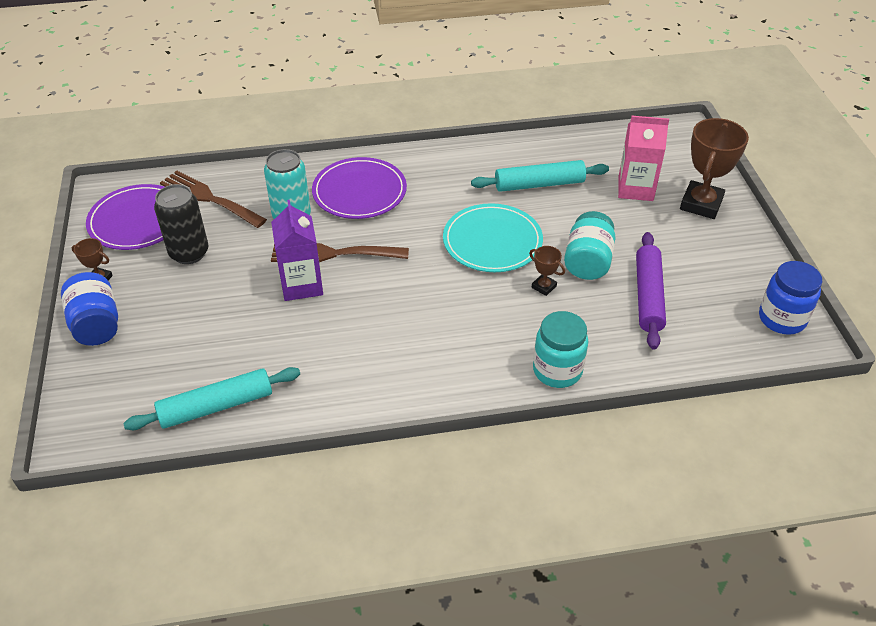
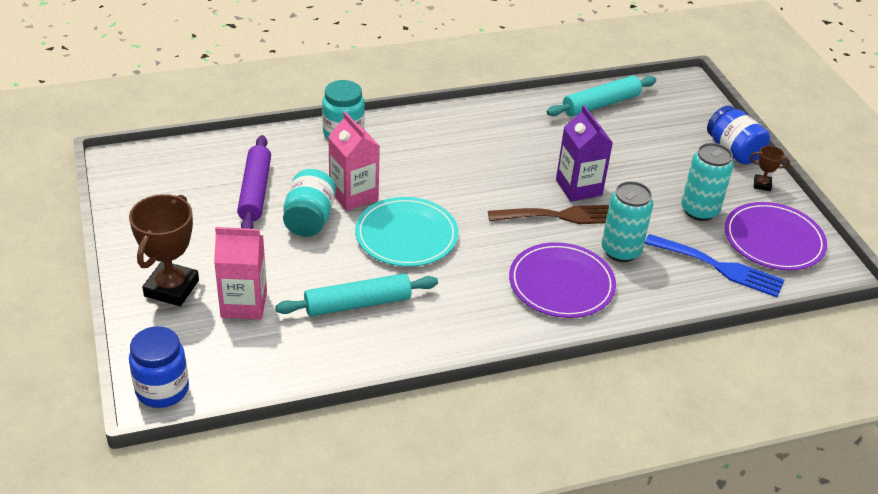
camera: 170 degrees right, 5 degrees down
black can [154,184,208,264] -> turquoise can [681,143,734,221]
brown fork [160,171,267,228] -> blue fork [644,234,784,297]
brown trophy [529,246,565,296] -> pink carton [328,112,380,211]
blue jar [759,261,823,335] -> blue jar moved to [129,326,189,408]

